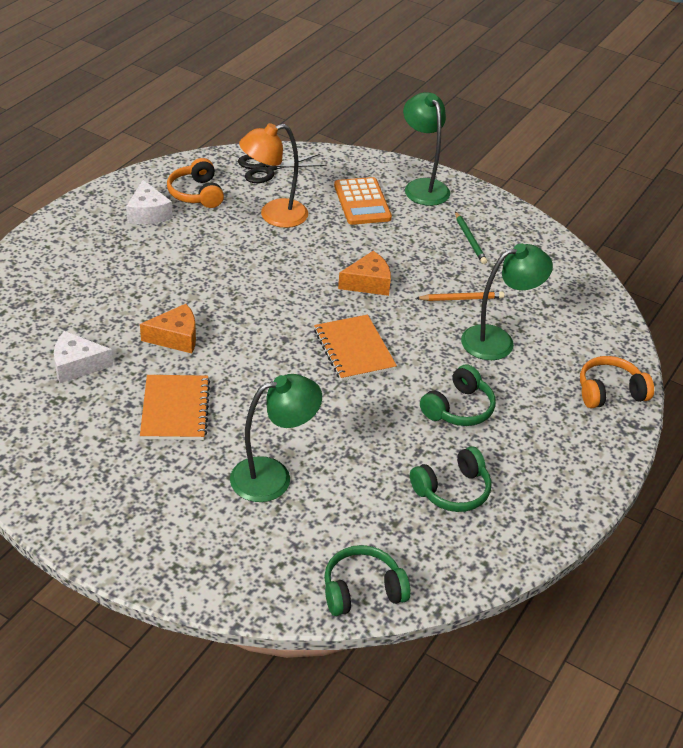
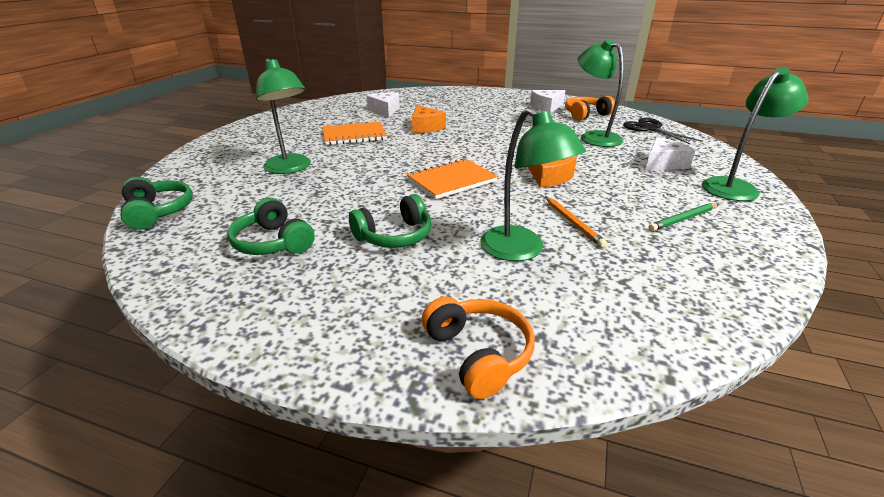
camera: 80 degrees right, 10 degrees down
orange lamp [239,123,308,228] -> green lamp [578,39,624,147]
orange calculator [334,177,392,225] -> white cheese [645,137,696,171]
green headphones [420,364,496,426] -> green headphones turned 60 degrees counterclockwise [349,194,432,248]

